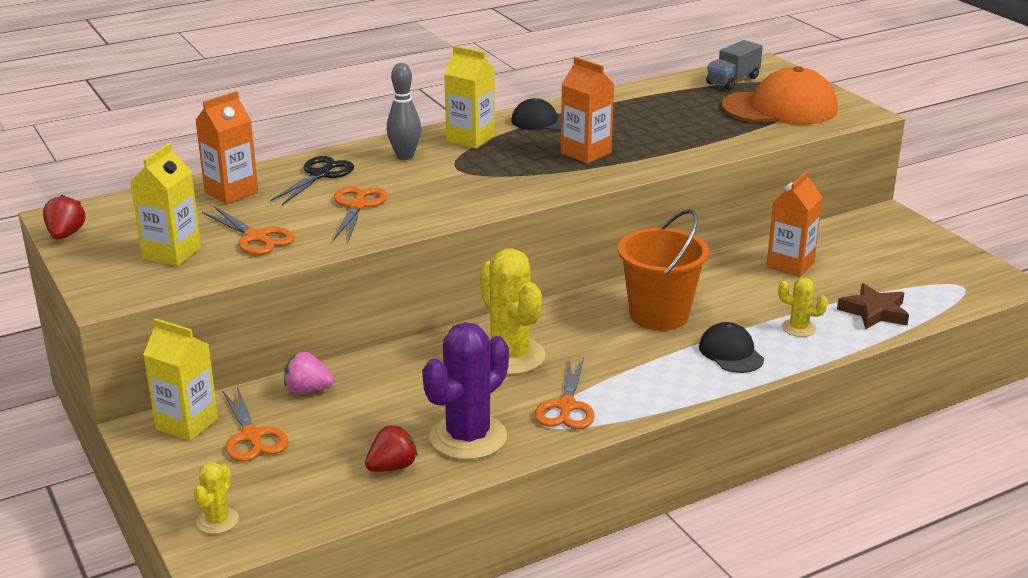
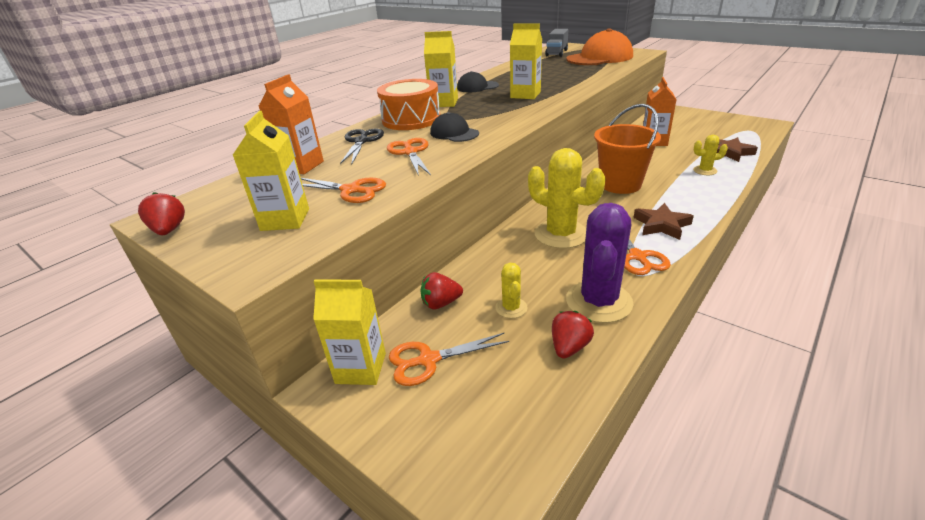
camera: 20 degrees left, 5 degrees up
yellow cactus [194,462,239,534] -> yellow cactus moved to [495,263,528,318]
orange scissors [222,387,288,462] -> orange scissors turned 120 degrees clockwise [389,333,509,386]
pink strawberry [284,352,334,394] -> red strawberry [421,272,463,310]
grey bowling pin [387,63,421,160] -> orange drum [377,79,440,130]
orange carton [561,57,614,164] -> yellow carton [510,23,542,99]
black cap [699,322,764,373] -> black cap moved to [430,112,479,142]
none -> brown star [634,203,694,240]

